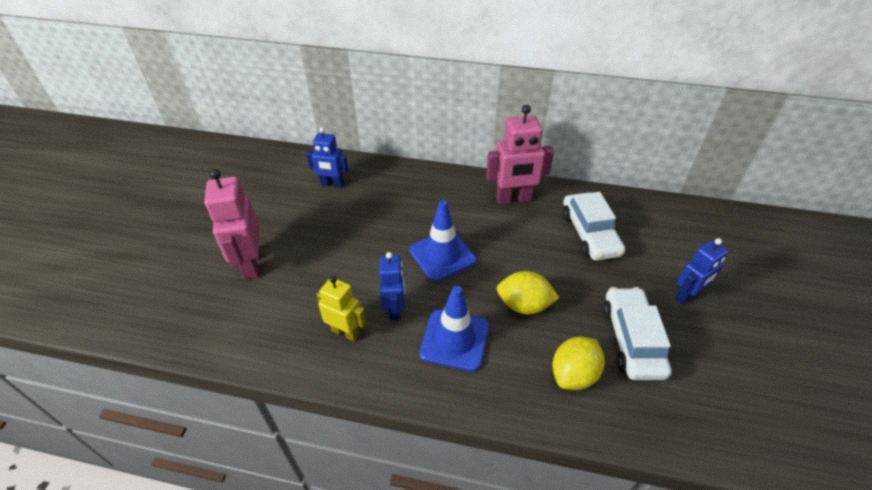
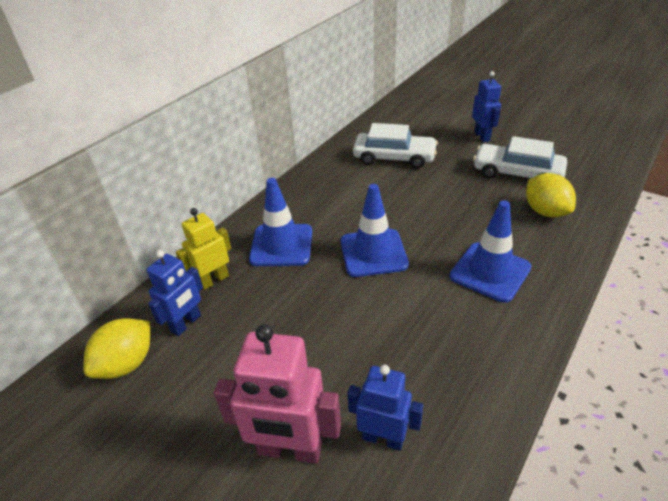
camera: 65 degrees left, 5 degrees down
yellow robot [317,276,367,341] -> yellow robot moved to [176,208,231,290]
blue robot [379,252,405,320] -> blue robot moved to [348,365,423,450]
pink robot [486,105,554,204] -> none
yellow lemon [497,271,559,314] -> yellow lemon moved to [83,318,150,379]
none -> blue traffic cone [249,178,312,266]

